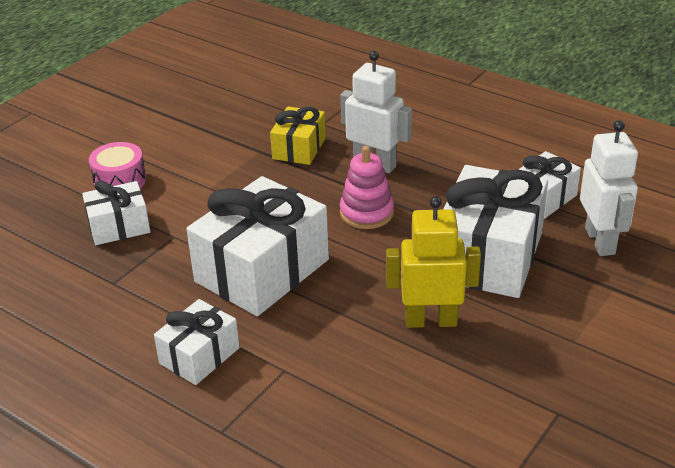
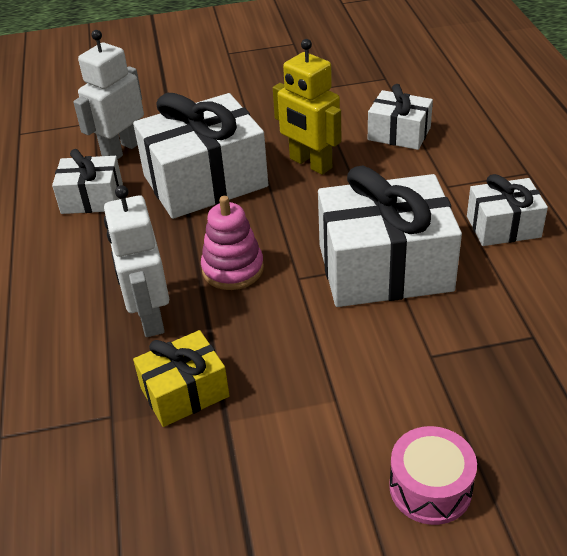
camera: 135 degrees left, 5 degrees up
white gift [82,180,151,245] -> white gift moved to [368,84,433,150]

